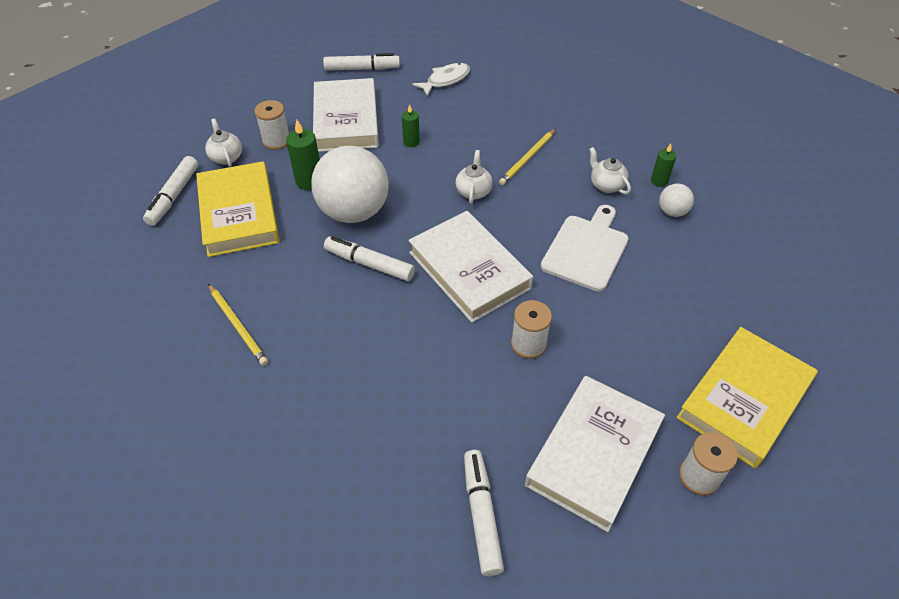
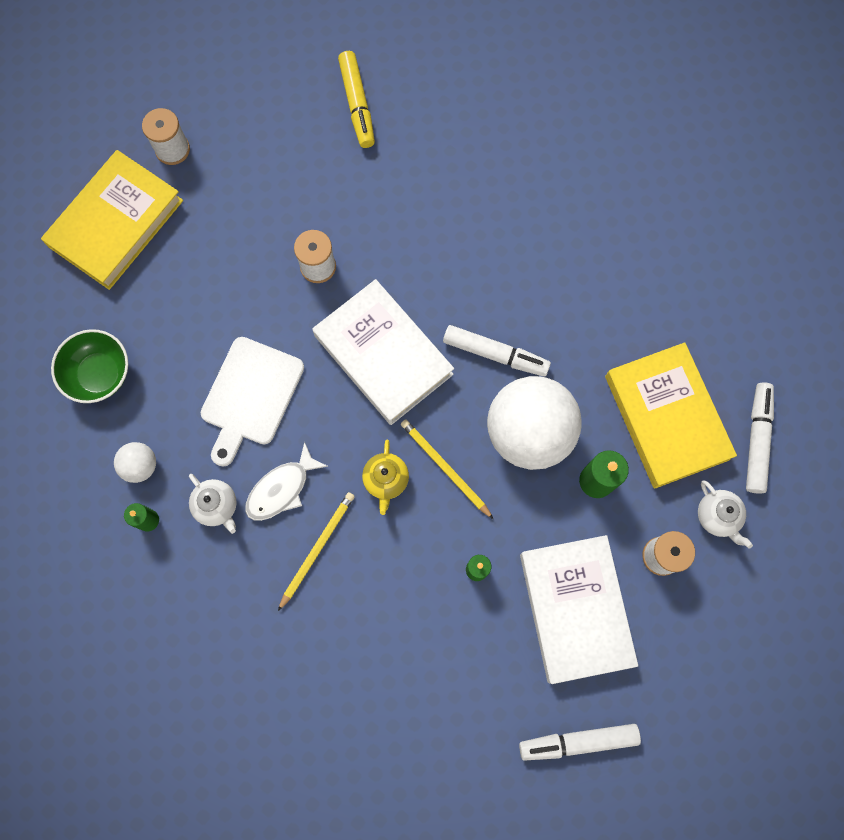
camera: 175 degrees right, 25 degrees up
yellow pencil [208,284,268,366] -> yellow pencil moved to [401,419,493,519]
white fish [412,63,470,96] -> white fish moved to [245,442,329,521]
white teapot [456,150,492,204] -> yellow teapot [362,440,409,515]
white marker [464,450,504,576] -> yellow marker [338,51,375,148]
white book [525,376,665,532] -> none
none -> green bowl [51,329,128,403]

